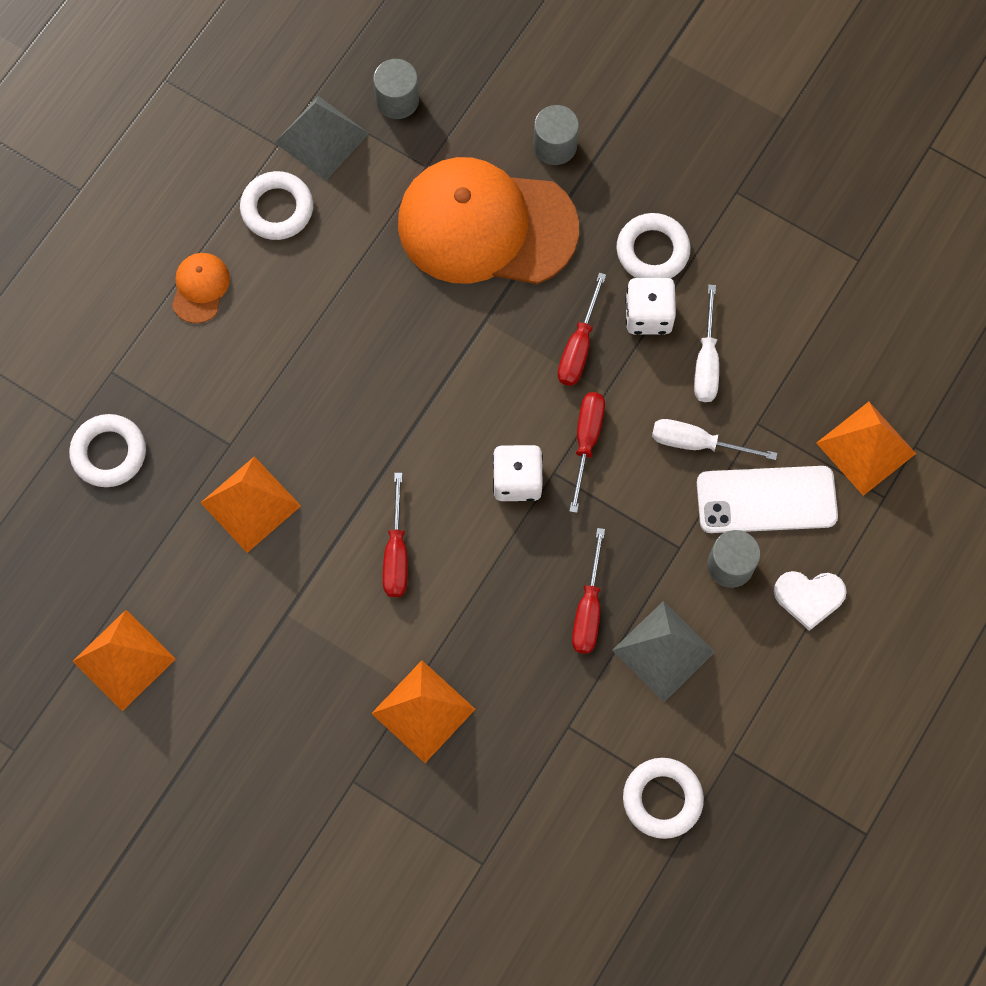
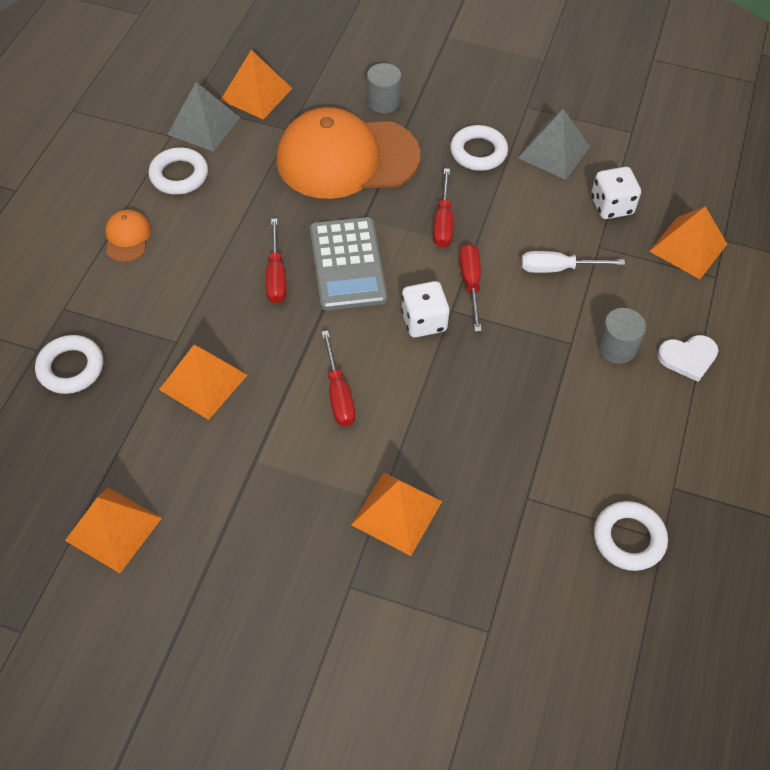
camera: 15 degrees left, 15 degrees down
grey cylinder [373,59,419,119] -> orange pyramid [221,50,292,119]
red screwdriver [572,528,605,654] -> red screwdriver moved to [266,218,286,303]
grey pyramid [612,601,715,702] -> grey pyramid moved to [518,109,590,180]
white dice [625,278,676,334] -> white dice moved to [591,167,641,219]
white screwdriver [694,285,719,402] -> none
white phone [697,466,838,533] -> none
none -> grey calculator [310,217,388,310]

